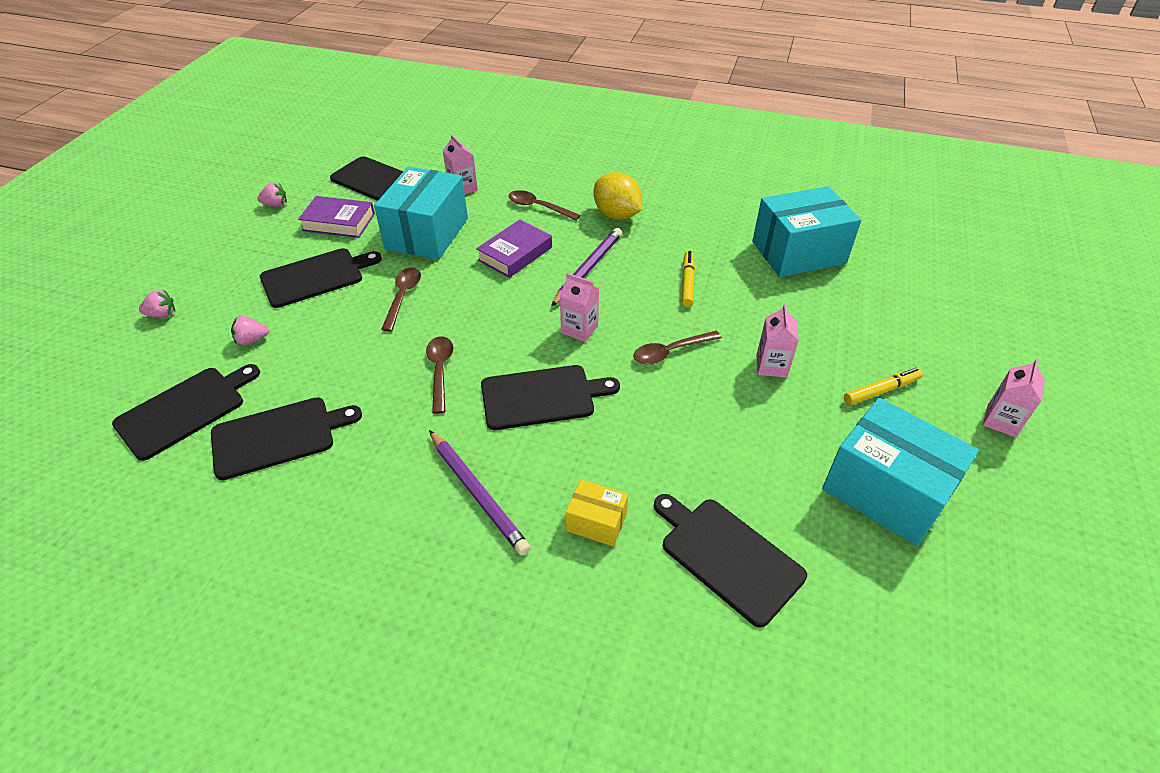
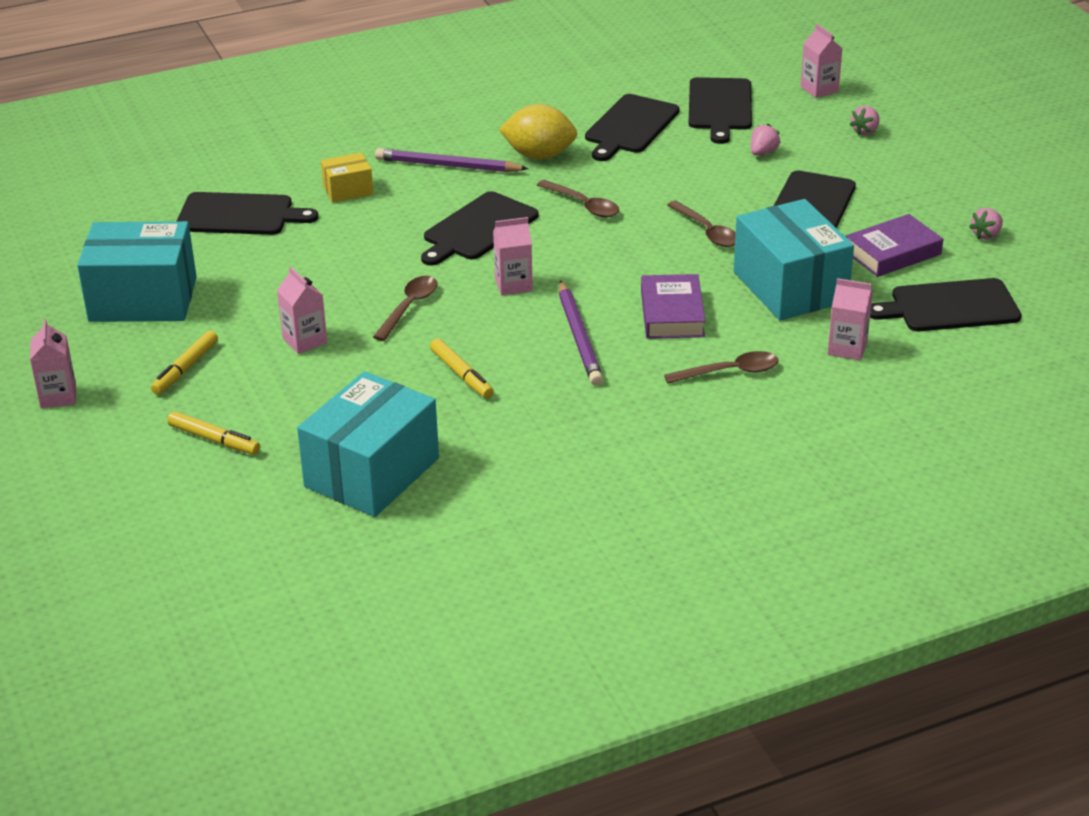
camera: 140 degrees right, 10 degrees down
yellow lemon [594,172,642,220] -> yellow lemon moved to [499,104,577,159]
none -> yellow marker [167,411,260,455]
none -> pink carton [800,24,843,98]

